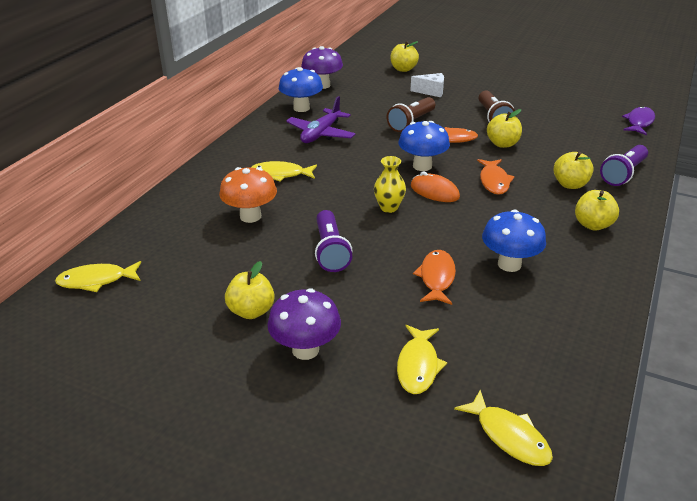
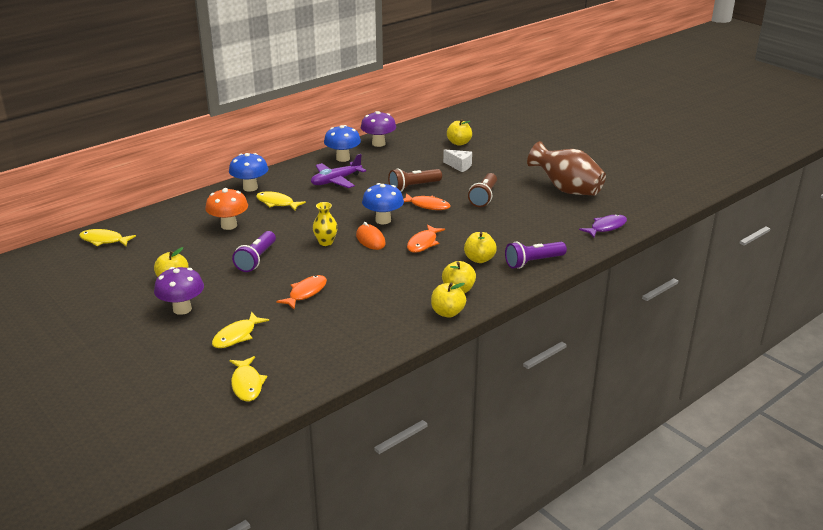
camera: 25 degrees right, 5 degrees down
blue mushroom [482,210,546,272] -> blue mushroom moved to [229,153,268,192]
yellow apple [487,109,522,148] -> yellow apple moved to [431,283,466,317]
none -> brown vase [527,141,606,196]

